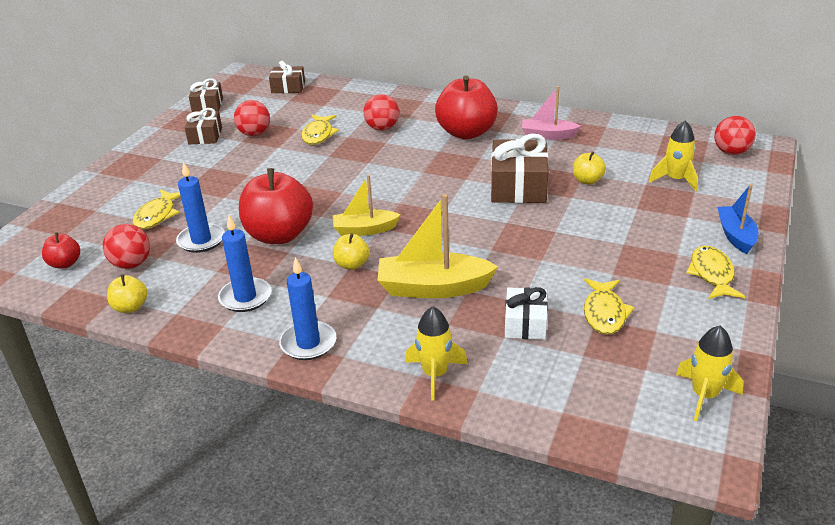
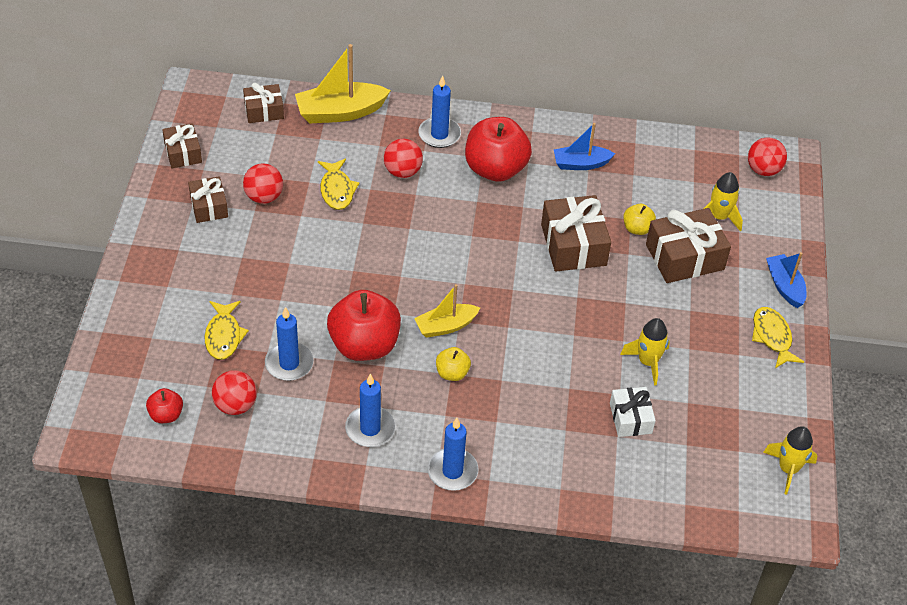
camera: 20 degrees left, 15 degrees up
yellow apple [107,274,147,313] -> none
yellow boat [377,194,498,298] -> yellow boat moved to [295,44,391,124]
yellow rocket [405,306,468,401] -> yellow rocket moved to [620,318,670,385]
pink boat [522,86,581,140] -> blue boat [554,123,615,170]
yellow fish [584,278,635,335] -> none
none -> blue candle [418,75,461,148]
none -> brown gift [646,208,731,283]

